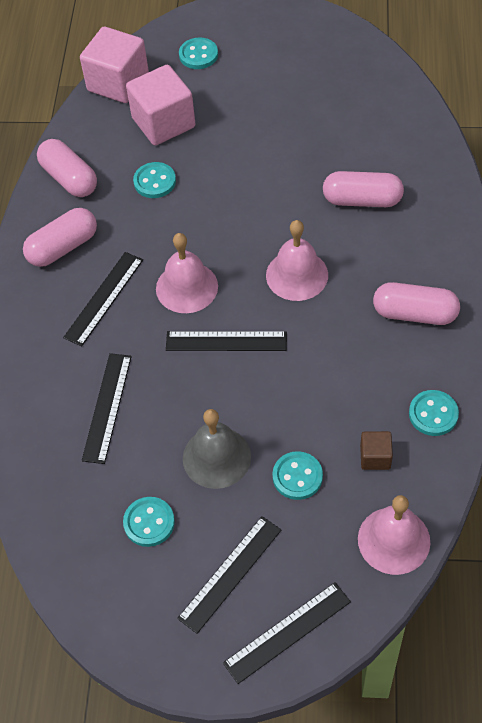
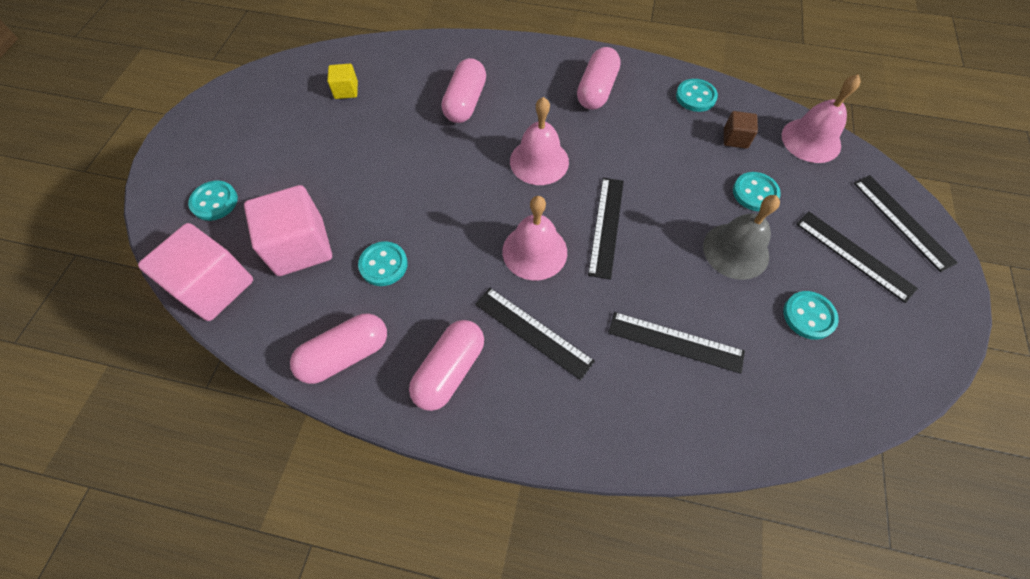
camera: 85 degrees left, 5 degrees up
pink capsule [23,208,97,267] -> pink capsule turned 60 degrees clockwise [409,320,484,411]
none -> yellow cube [327,64,358,99]

